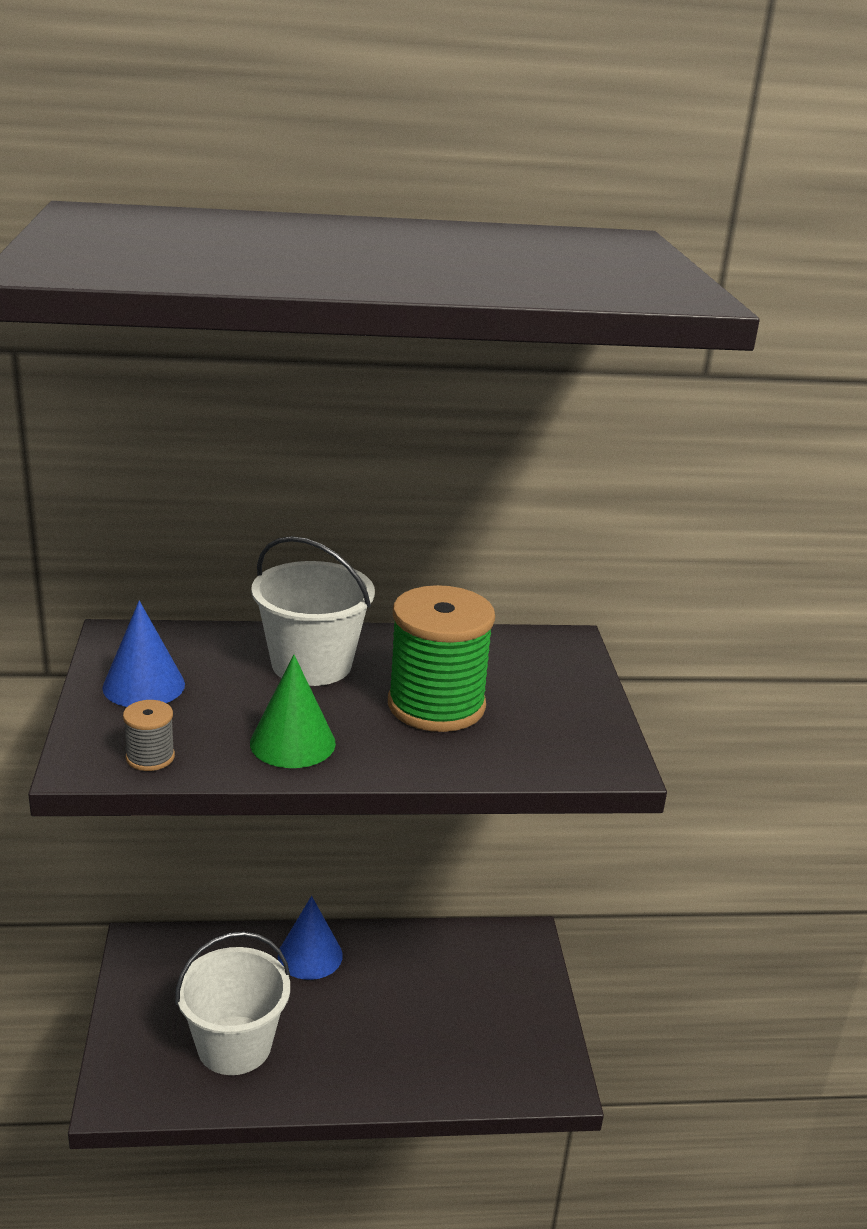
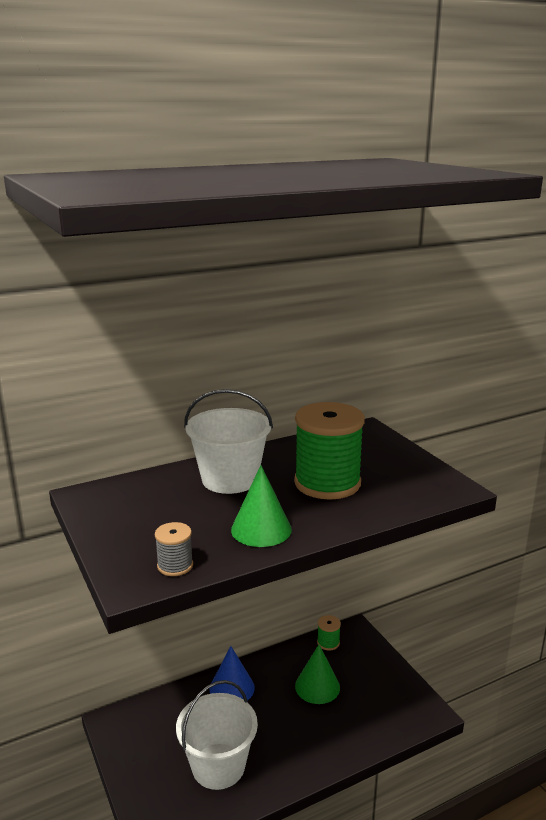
camera: 20 degrees left, 5 degrees down
blue cone [102,601,185,707] -> none
none -> green cone [295,645,340,704]
none -> green spool [317,615,341,651]

